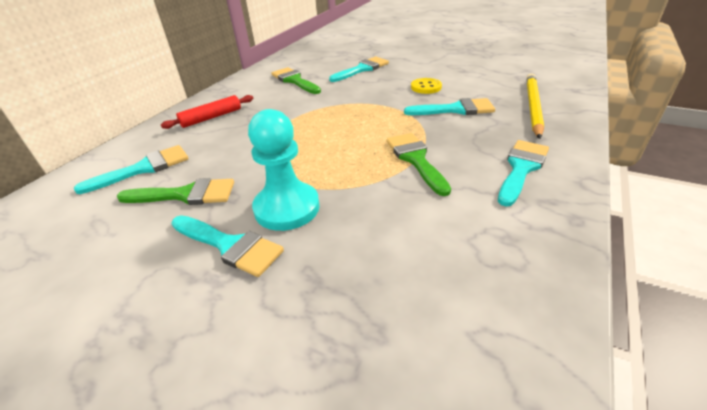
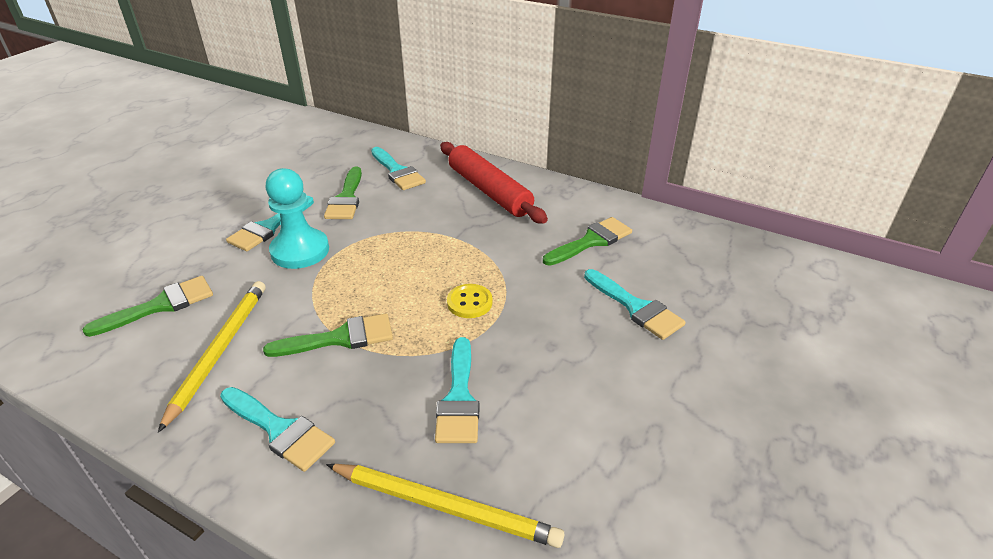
camera: 90 degrees right, 0 degrees up
red rolling pin [161,95,254,129] -> red rolling pin [440,142,548,224], size x1.69
yellow button [411,78,442,94] -> yellow button moved to [447,284,493,318]
none -> green brush [82,276,213,337]
none -> yellow pencil [158,281,265,433]

